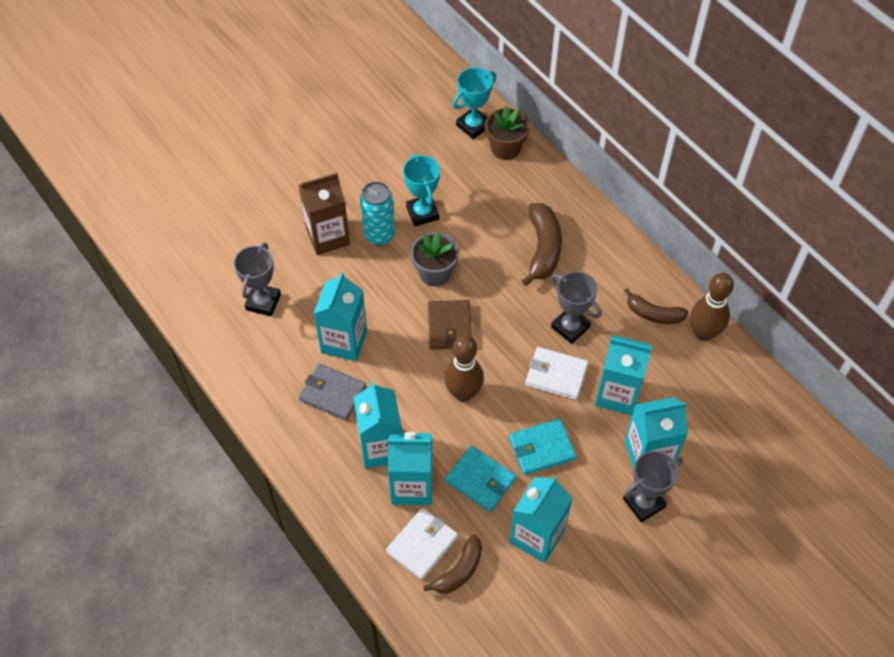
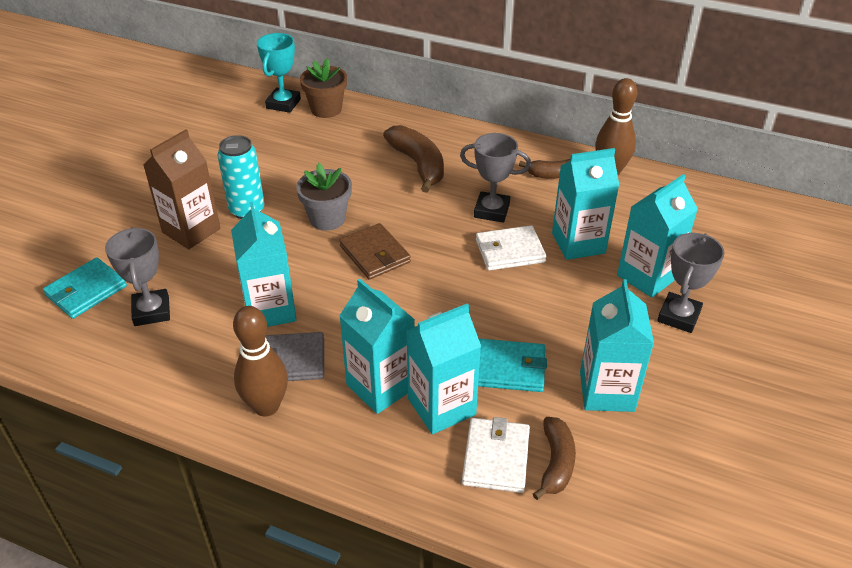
camera: 30 degrees left, 15 degrees down
turquoise trophy [403,154,440,226] -> none
brown bowling pin [444,336,484,402] -> brown bowling pin moved to [233,306,288,417]
turquoise wallet [509,419,576,475] -> turquoise wallet moved to [43,257,127,319]

